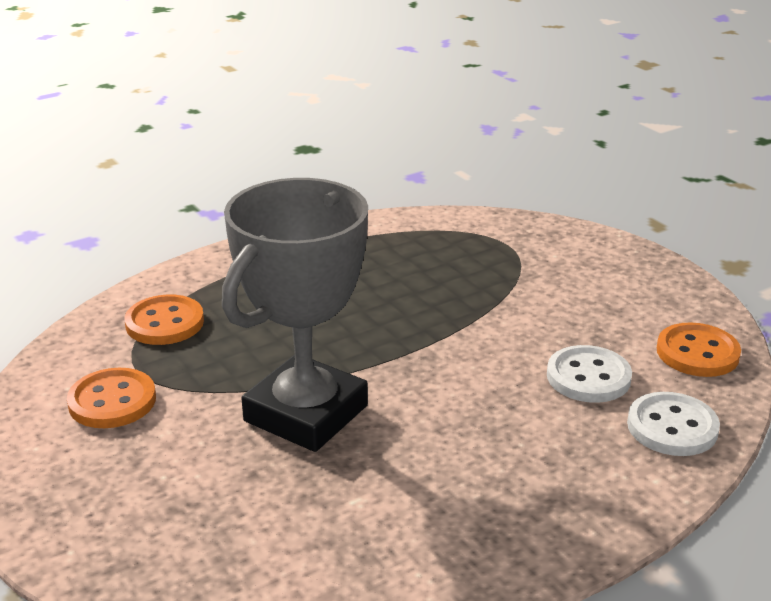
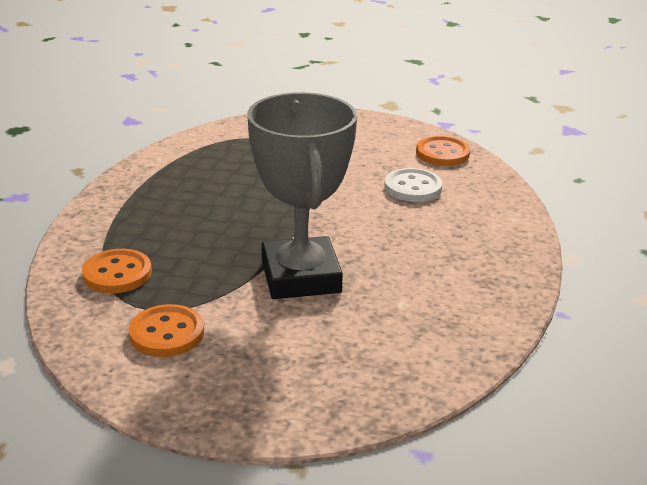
camera: 45 degrees left, 0 degrees up
white button [627,392,720,456] -> none

